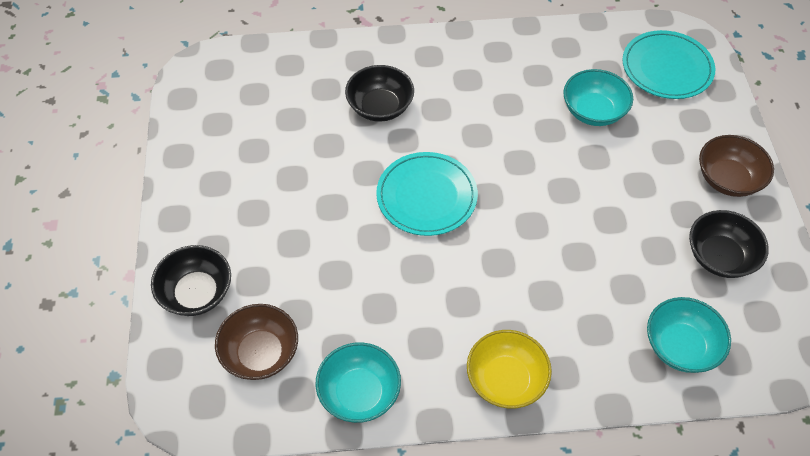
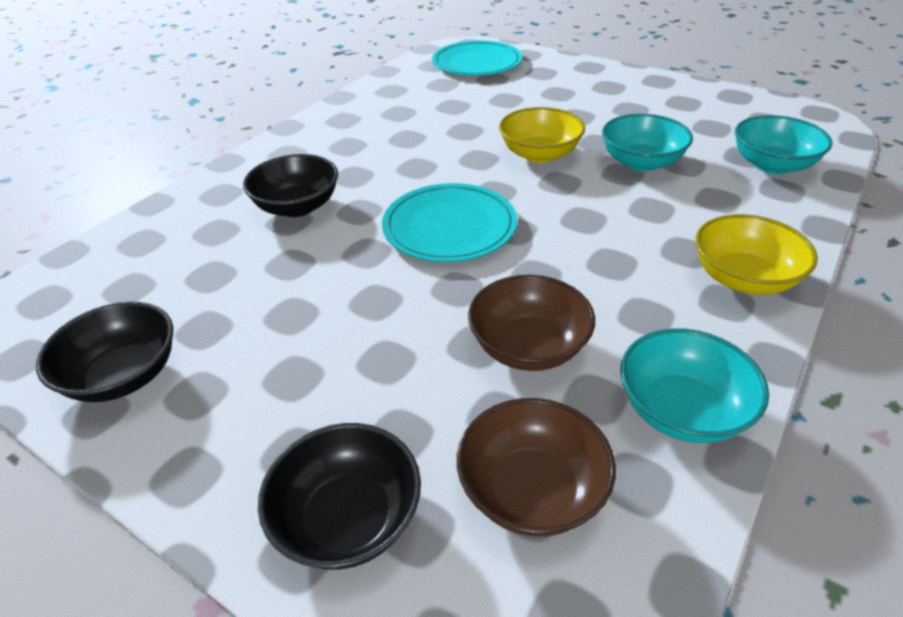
camera: 50 degrees left, 15 degrees down
turquoise bowl [564,69,633,126] -> turquoise bowl moved to [602,114,693,172]
black bowl [689,210,769,278] -> black bowl moved to [36,301,173,402]
brown bowl [699,135,774,197] -> brown bowl moved to [468,275,595,371]
none -> yellow bowl [499,107,585,163]

